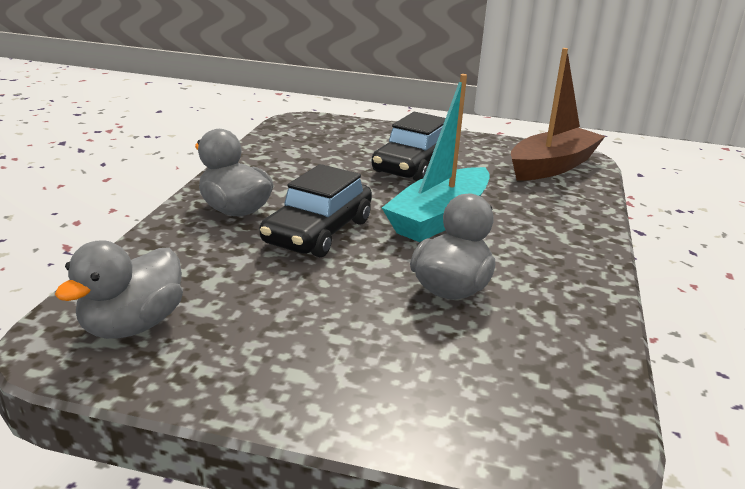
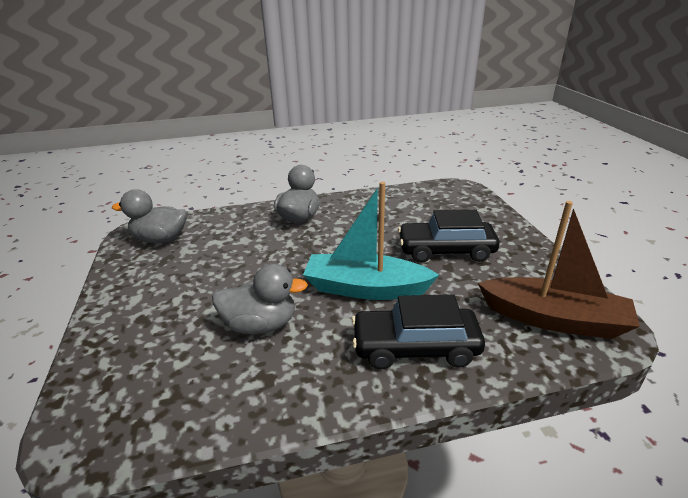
camera: 65 degrees right, 5 degrees up
black car [260,164,372,257] -> black car moved to [352,294,485,369]

